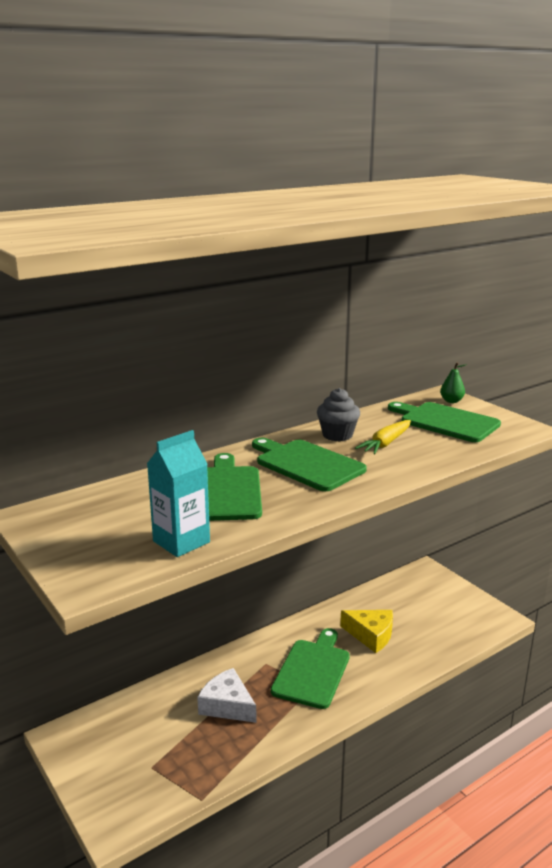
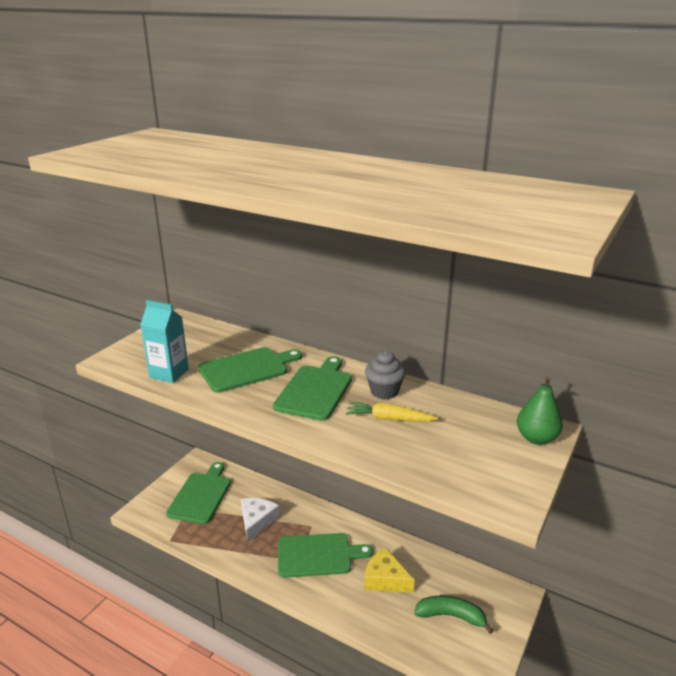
camera: 65 degrees right, 5 degrees up
yellow cheese [340,610,393,653] -> yellow cheese turned 120 degrees clockwise [364,547,415,593]
green cutting board [388,402,501,442] -> green cutting board moved to [166,462,231,524]
green pear [440,362,467,403] -> green pear [517,376,563,445], size x1.56
none -> green banana [414,595,494,634]

